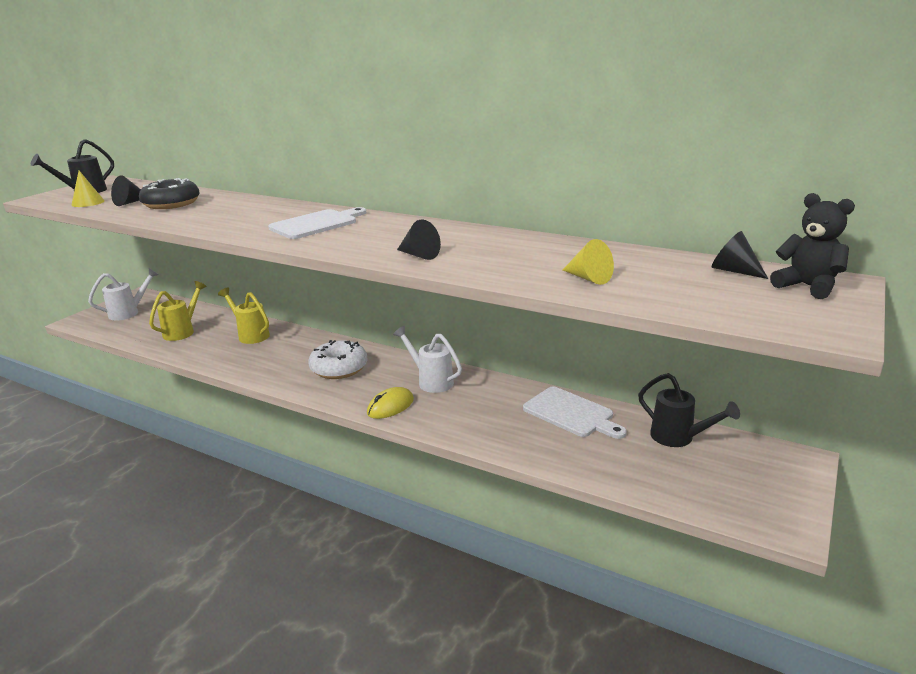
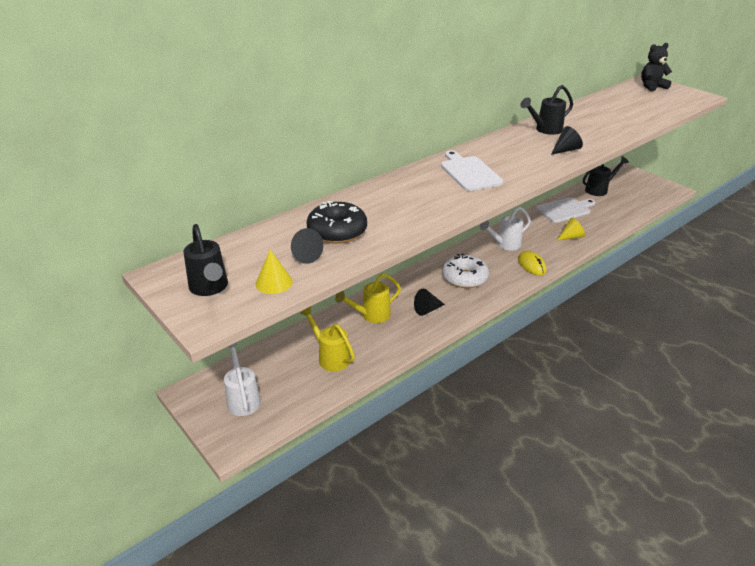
camera: 70 degrees left, 10 degrees up
yellow cone [563,239,614,285] -> yellow cone moved to [557,217,585,241]
black cone [712,231,768,279] -> black cone moved to [414,289,445,316]
none -> black watering can [521,85,573,135]

